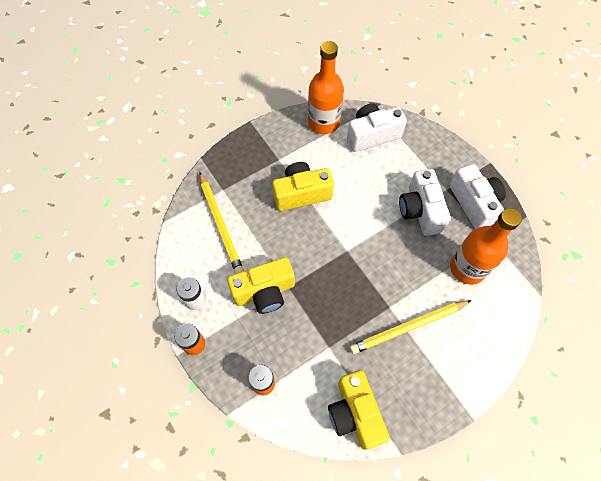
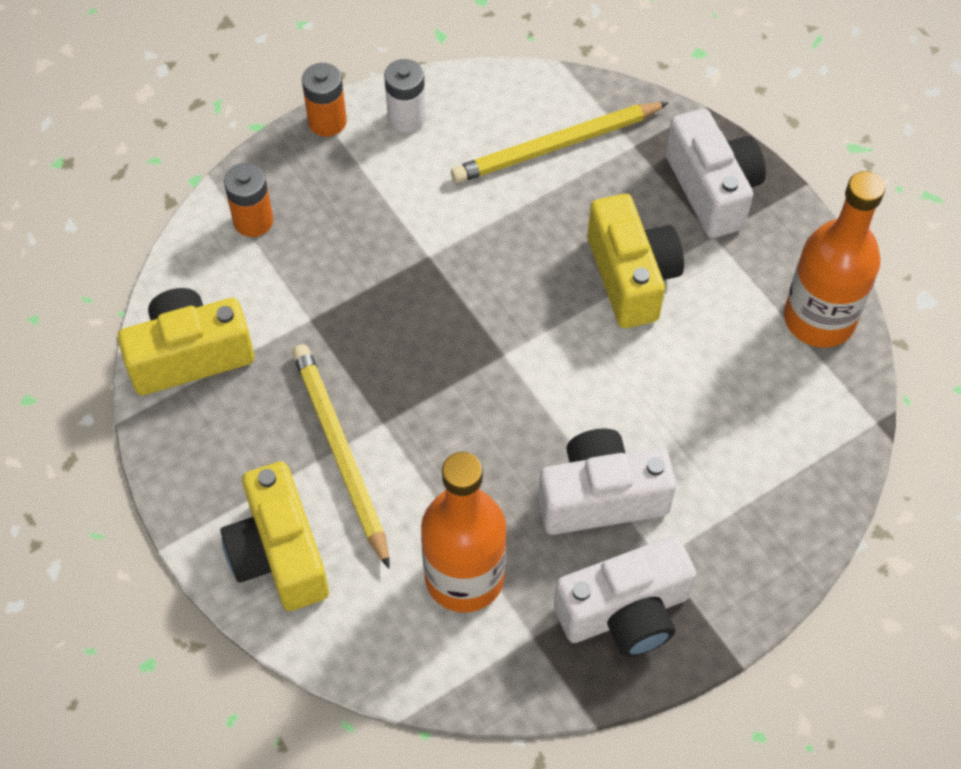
camera: 90 degrees right, 5 degrees down
yellow camera [227,257,295,314] -> yellow camera moved to [220,461,329,611]
white camera [347,103,407,152] -> white camera moved to [666,108,766,238]

